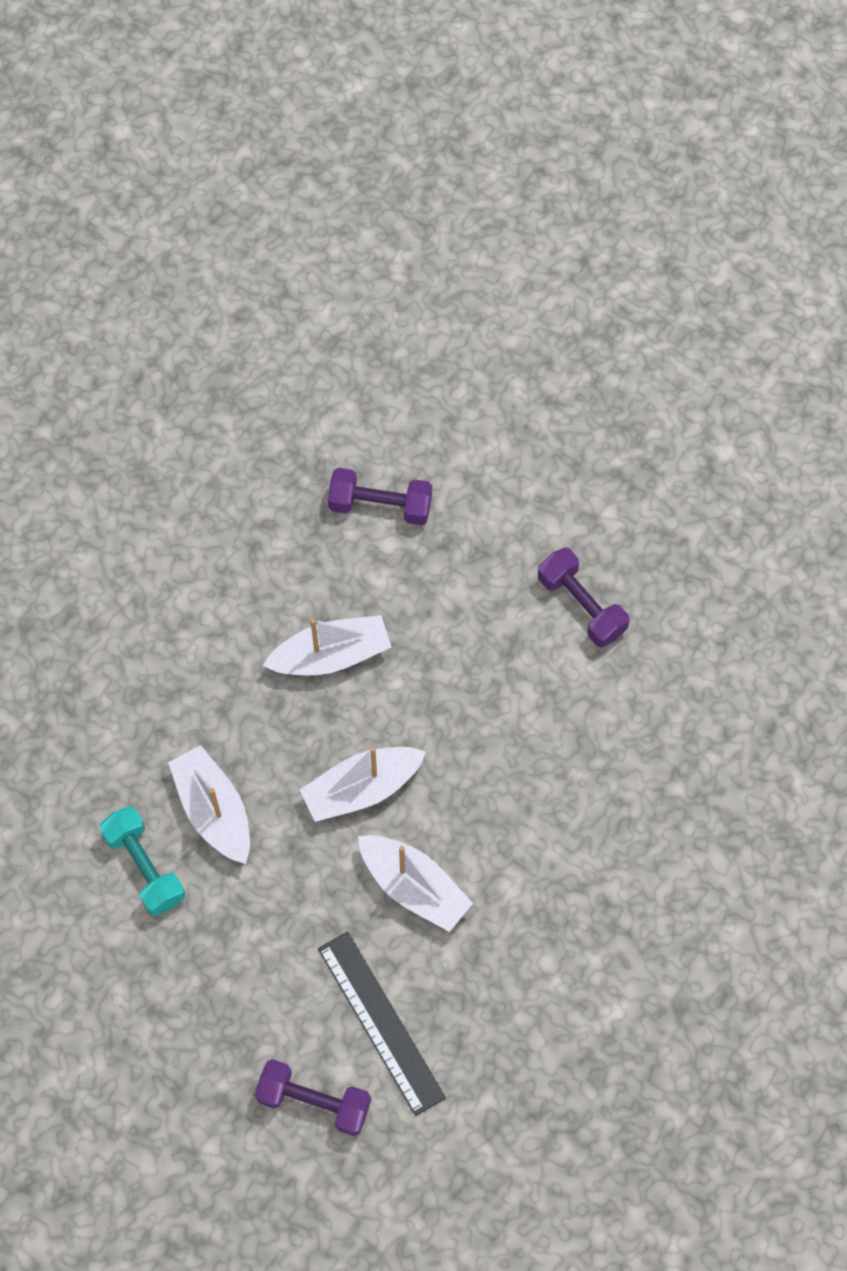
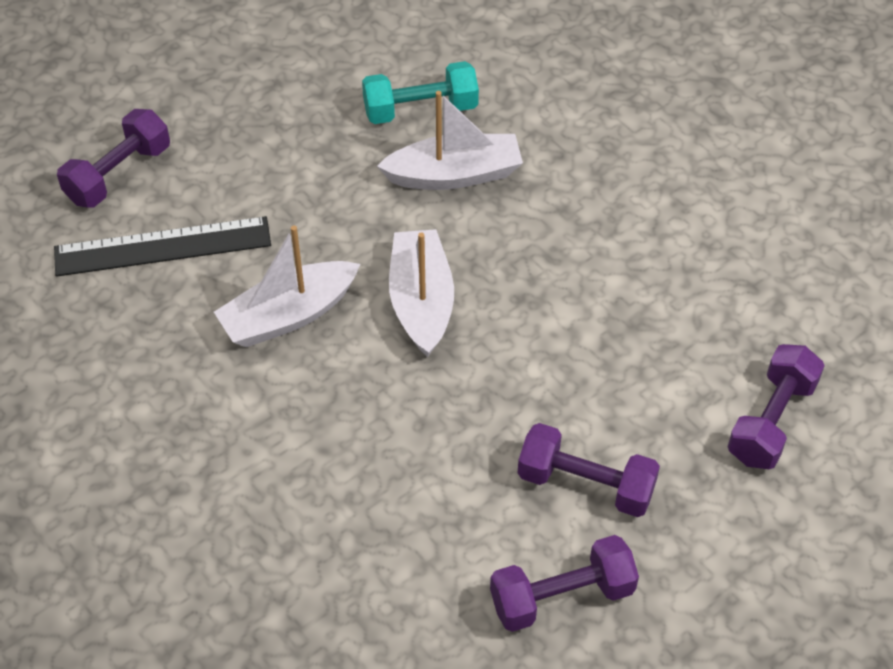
camera: 110 degrees right, 15 degrees down
white boat [263,615,391,675] -> none
none -> purple dumbbell [518,423,660,517]

